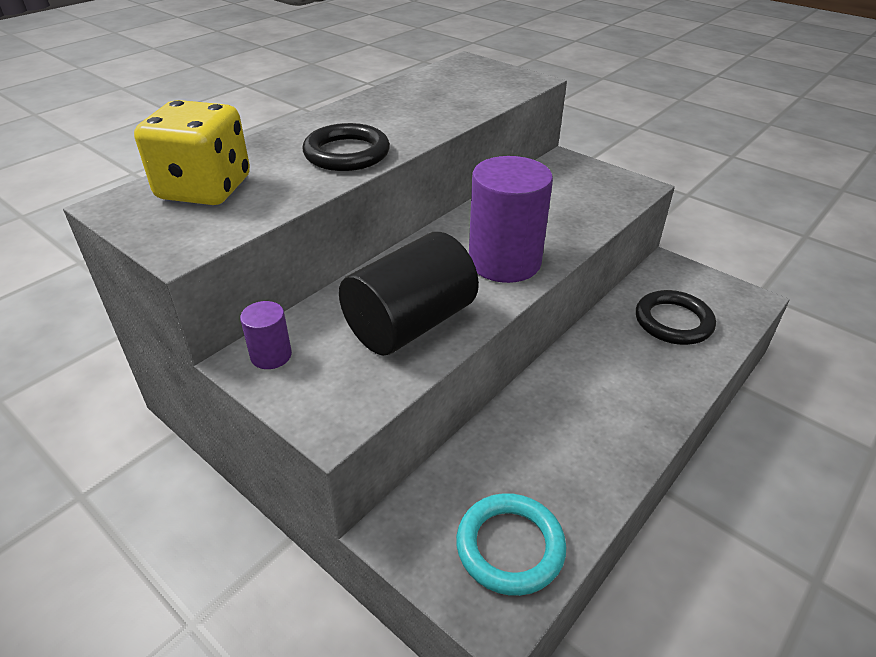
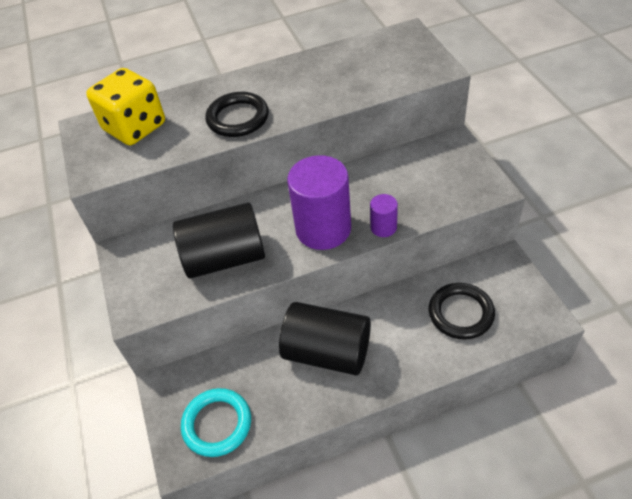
camera: 35 degrees right, 10 degrees up
purple cylinder [240,301,292,369] -> purple cylinder moved to [370,194,398,237]
none -> black cylinder [279,302,371,375]

